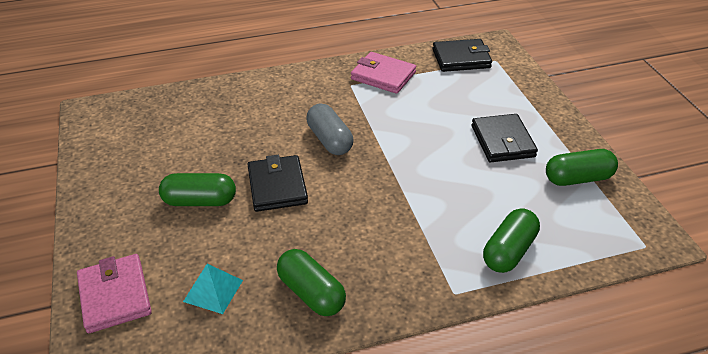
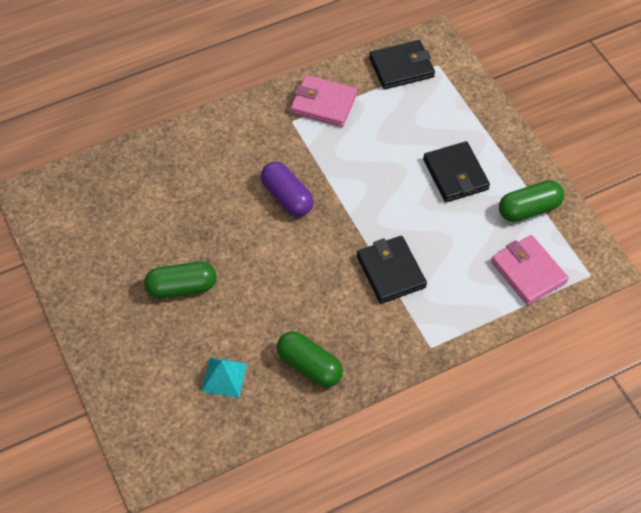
camera: 10 degrees left, 15 degrees up
pink wallet [77,254,152,333] -> pink wallet moved to [491,235,569,305]
black wallet [247,155,308,212] -> black wallet moved to [357,236,427,304]
grey capsule [306,103,353,155] -> purple capsule [261,162,314,217]
green capsule [483,208,540,273] -> none

